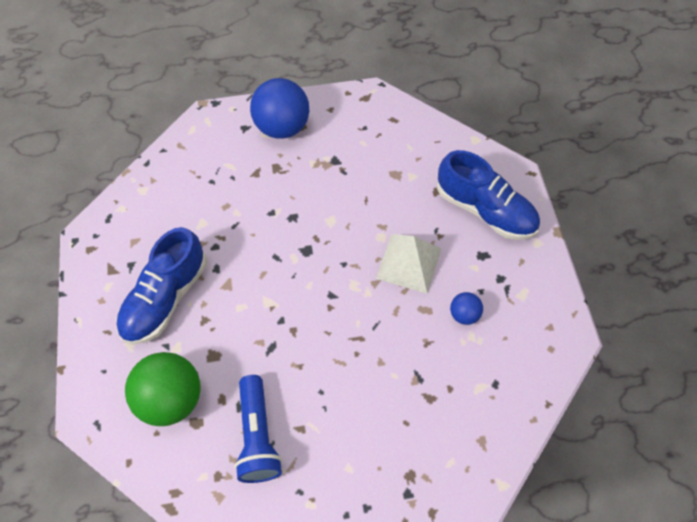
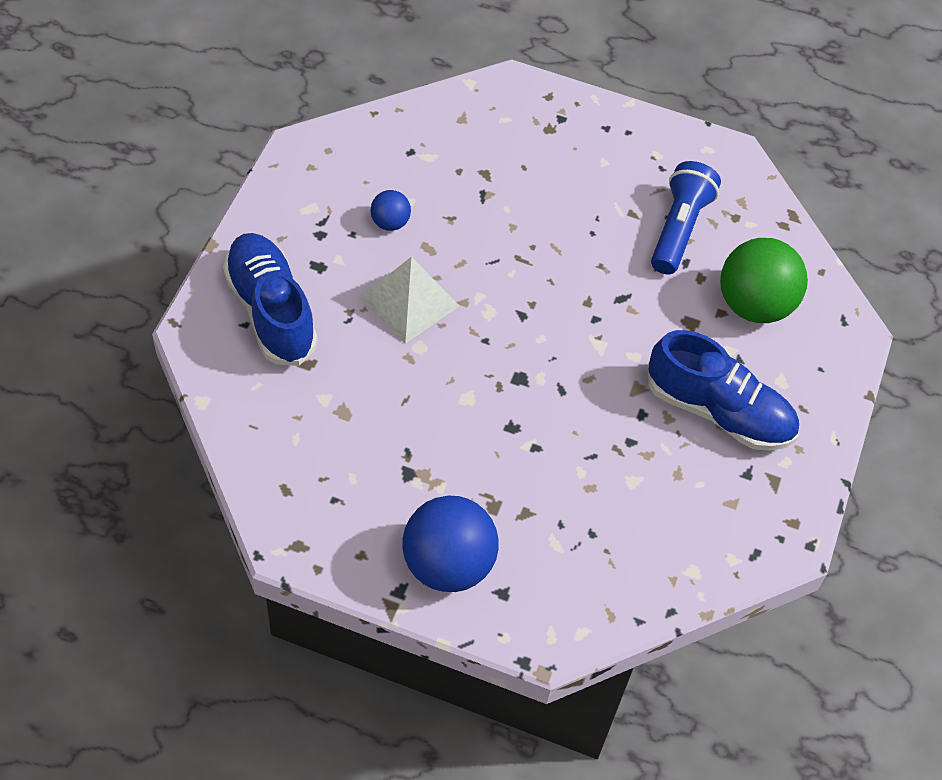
camera: 155 degrees left, 5 degrees down
blue shoe [116,227,207,344] -> blue shoe turned 60 degrees clockwise [648,330,799,451]

